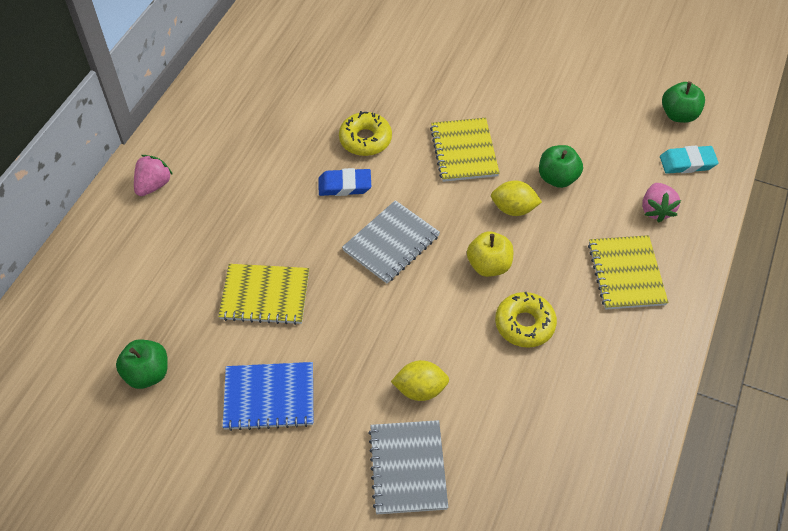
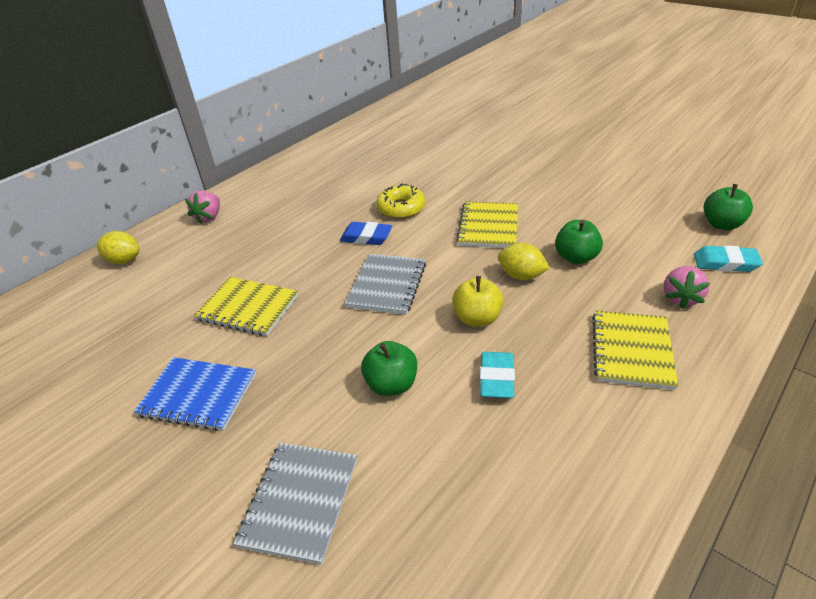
camera: 20 degrees right, 15 degrees down
green apple [116,339,168,389] -> green apple moved to [361,341,417,396]
pink strawberry [134,155,173,196] -> pink strawberry turned 150 degrees clockwise [185,191,220,224]
grey notebook [342,200,440,283] -> grey notebook turned 45 degrees counterclockwise [345,254,426,315]
yellow lemon [391,360,449,401] -> yellow lemon moved to [97,231,140,264]
yellow donut [495,292,557,348] -> turquoise eraser [480,352,515,398]

